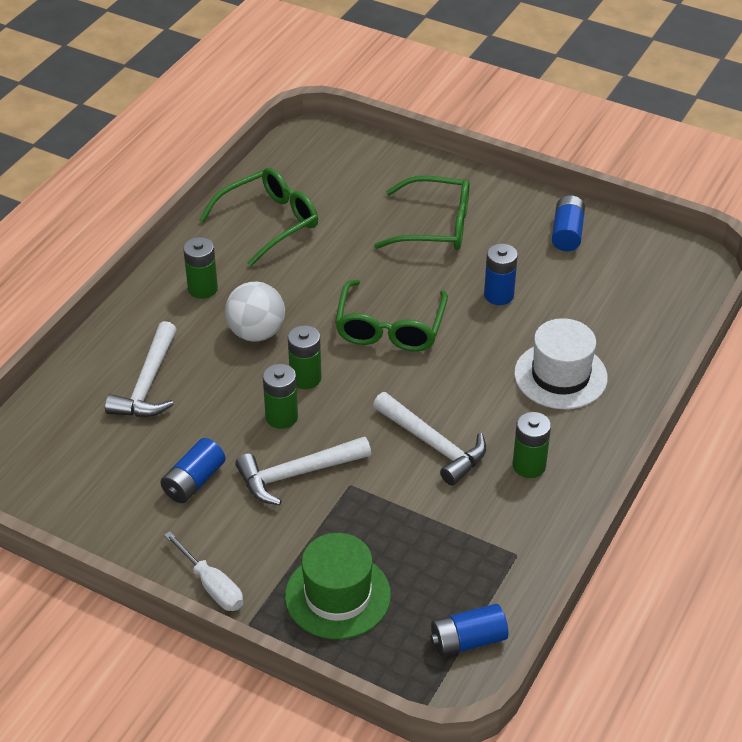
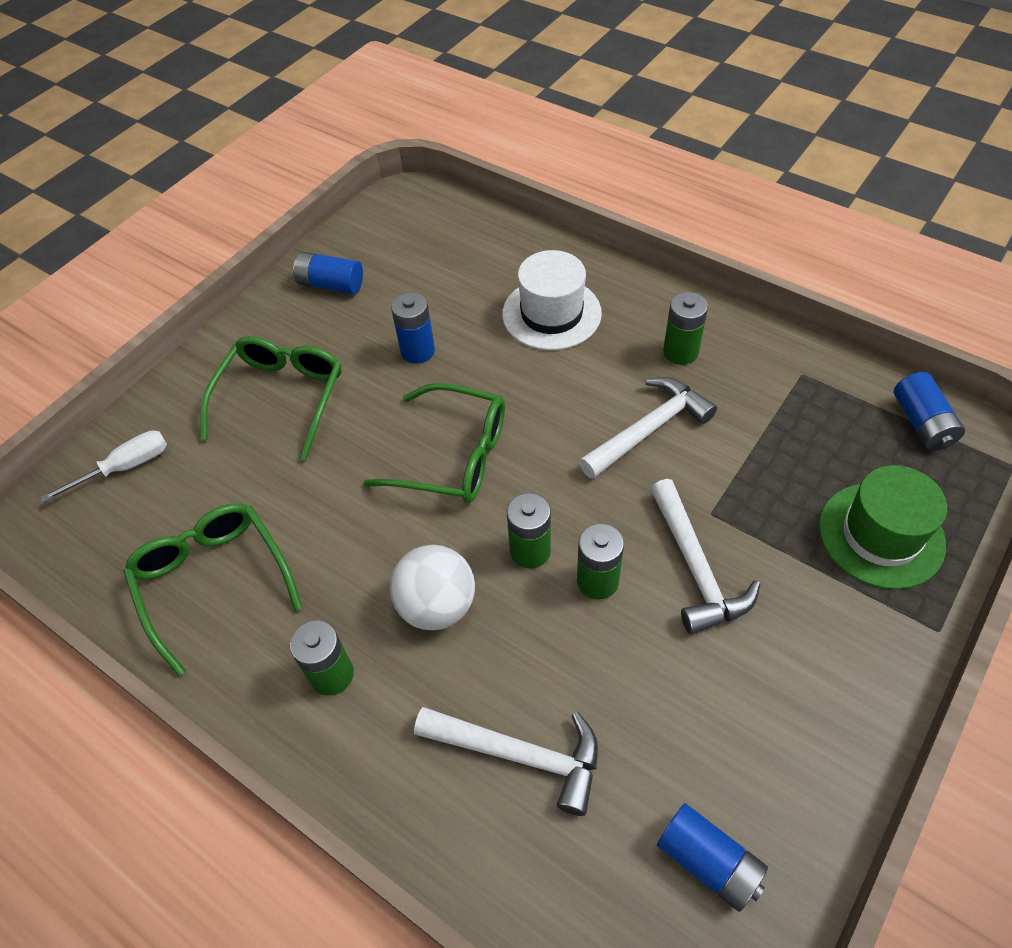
camera: 80 degrees left, 10 degrees up
blue battery [160,438,225,503] -> blue battery moved to [657,803,768,912]
white screwdriver [164,531,243,611] -> white screwdriver moved to [41,431,167,502]

